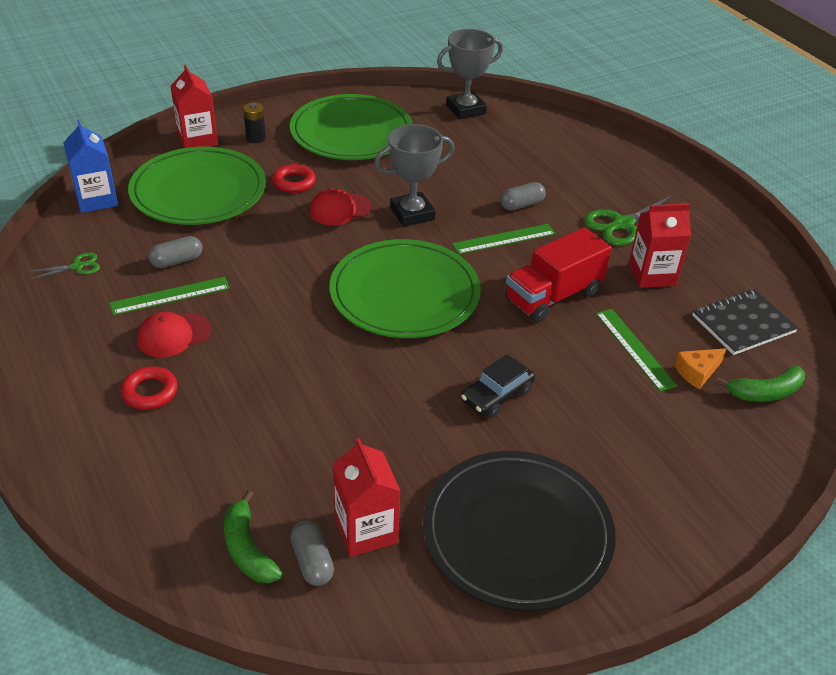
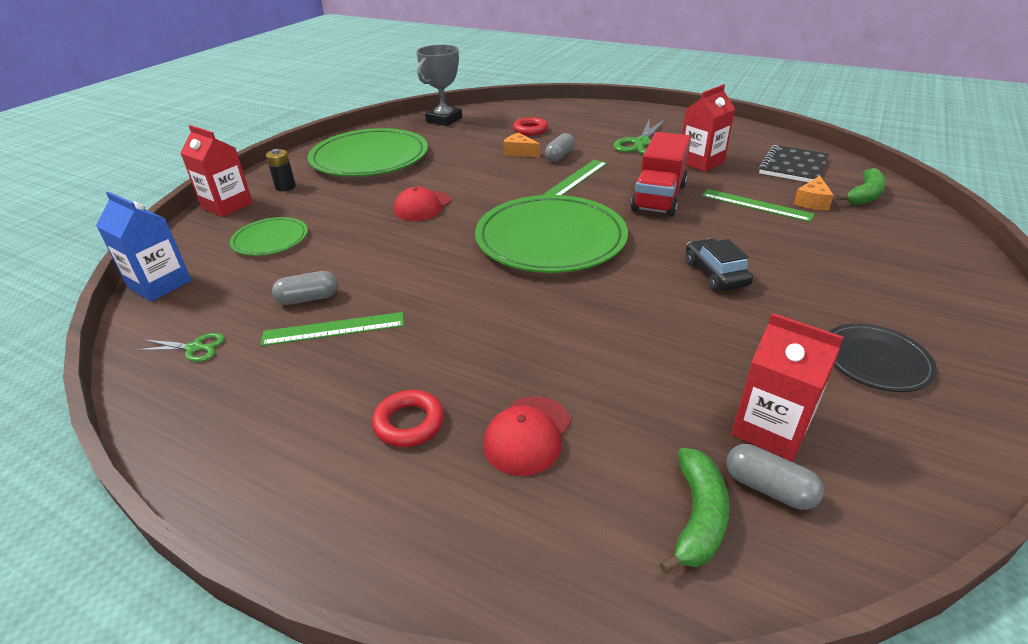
camera: 30 degrees left, 5 degrees down
green scissors [29,253,100,279] -> green scissors turned 60 degrees clockwise [136,333,225,362]
green ruler [110,277,230,315] -> green ruler turned 45 degrees clockwise [261,312,404,346]
green plate [128,147,266,225] -> green plate [230,217,308,256], size x0.51
red cap [137,312,211,357] -> red cap moved to [483,396,571,476]
grey capsule [148,236,202,268] -> grey capsule turned 45 degrees clockwise [272,271,338,305]
green banana [224,490,283,583] -> green banana turned 105 degrees counterclockwise [660,448,729,574]
red ring [272,164,316,193] -> red ring moved to [513,117,548,136]
grey trophy [374,124,454,227] -> none
black plate [423,451,615,611] -> black plate [829,323,937,392], size x0.51
black car [461,355,535,418] -> black car turned 150 degrees clockwise [686,238,753,291]
none -> orange cheese [503,133,540,157]

